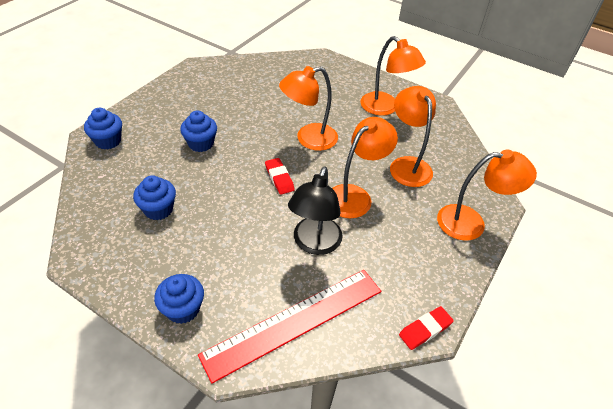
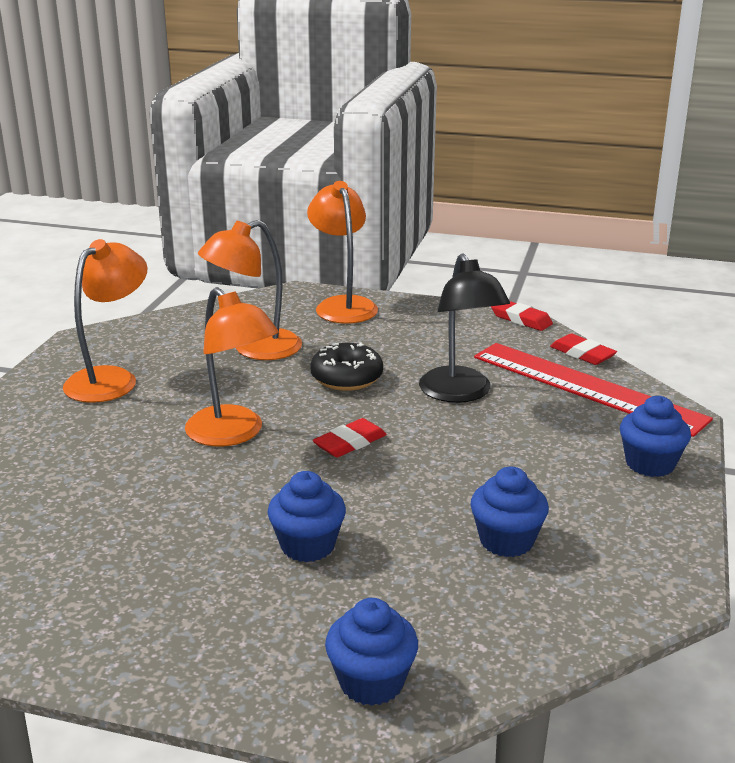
camera: 105 degrees left, 20 degrees down
black lamp [288,166,343,255] -> black lamp turned 75 degrees clockwise [419,253,510,403]
orange lamp [332,117,398,218] -> black donut [310,343,383,391]
none -> red eraser [550,334,617,365]

